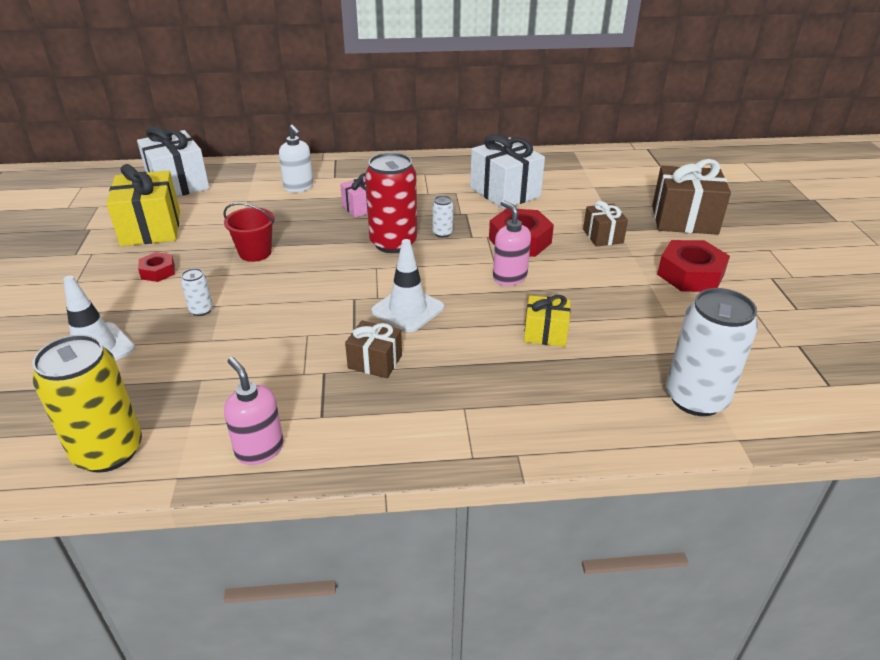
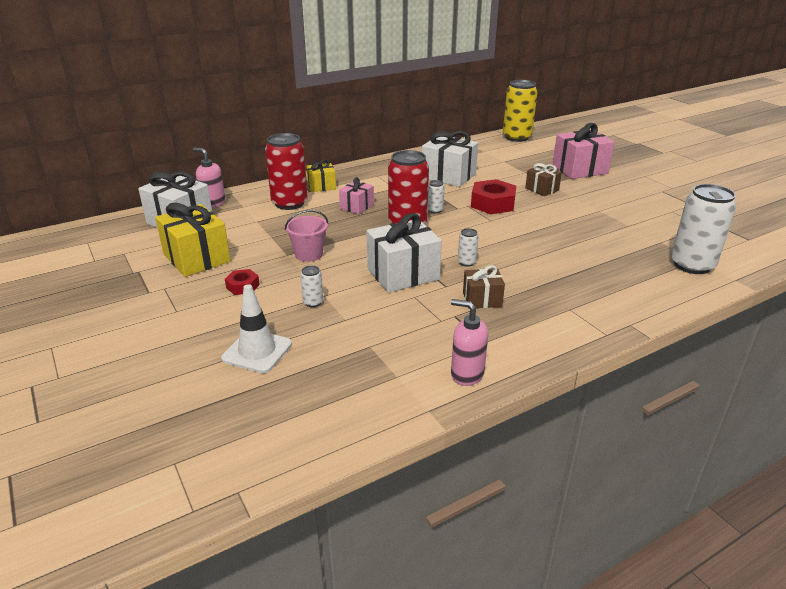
camera: 25 degrees left, 5 degrees down
yellow can [32,334,142,473] -> yellow can moved to [503,80,537,142]
red bucket [223,203,275,262] -> pink bucket [285,210,328,262]
white soap dispenser [279,125,314,192] -> red can [265,133,308,210]
white traffic cone [371,239,444,332] -> white can [458,228,478,267]
pink soap dispenser [493,200,531,286] -> pink soap dispenser moved to [193,148,225,208]
yellow gift [524,295,571,347] -> yellow gift moved to [306,159,336,192]
brown gift [652,159,731,235] -> pink gift [552,123,615,179]
red nut [657,240,730,292] -> none
none -> white gift [366,213,442,293]

